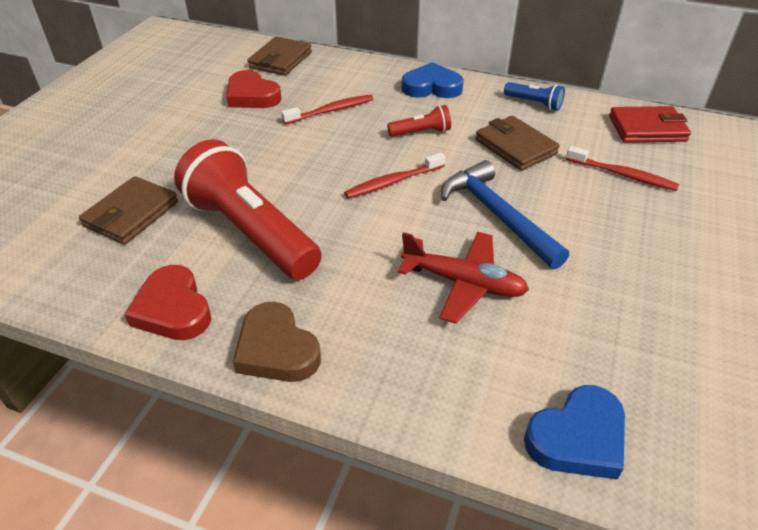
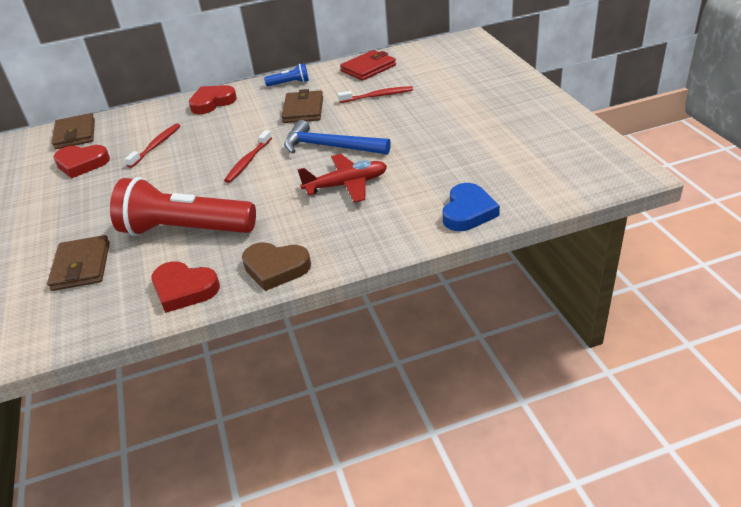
camera: 35 degrees left, 5 degrees down
red flashlight [387,105,451,137] -> none
blue heart [402,62,464,98] -> red heart [189,85,237,114]
brown wallet [475,116,560,171] -> brown wallet turned 75 degrees clockwise [281,89,323,123]

